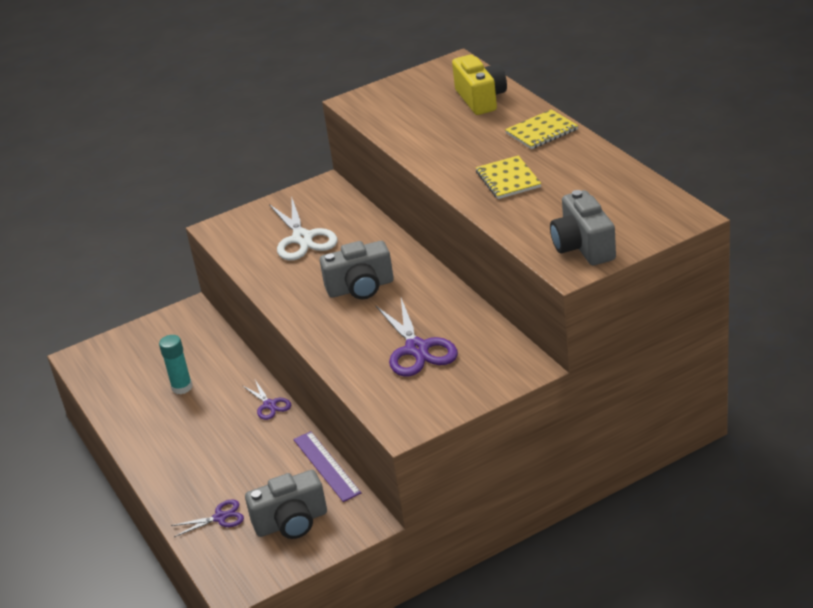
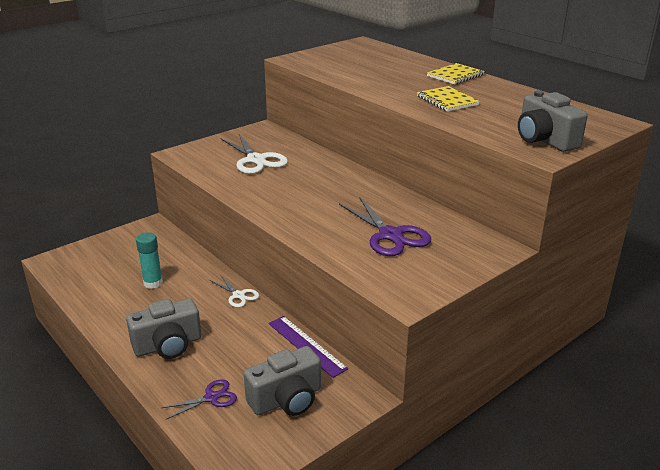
camera: 15 degrees left, 5 degrees down
purple scissors [243,380,291,420] -> white scissors [210,275,259,308]
grey camera [320,241,394,299] -> grey camera moved to [126,298,202,359]
yellow camera [452,55,507,115] -> none

